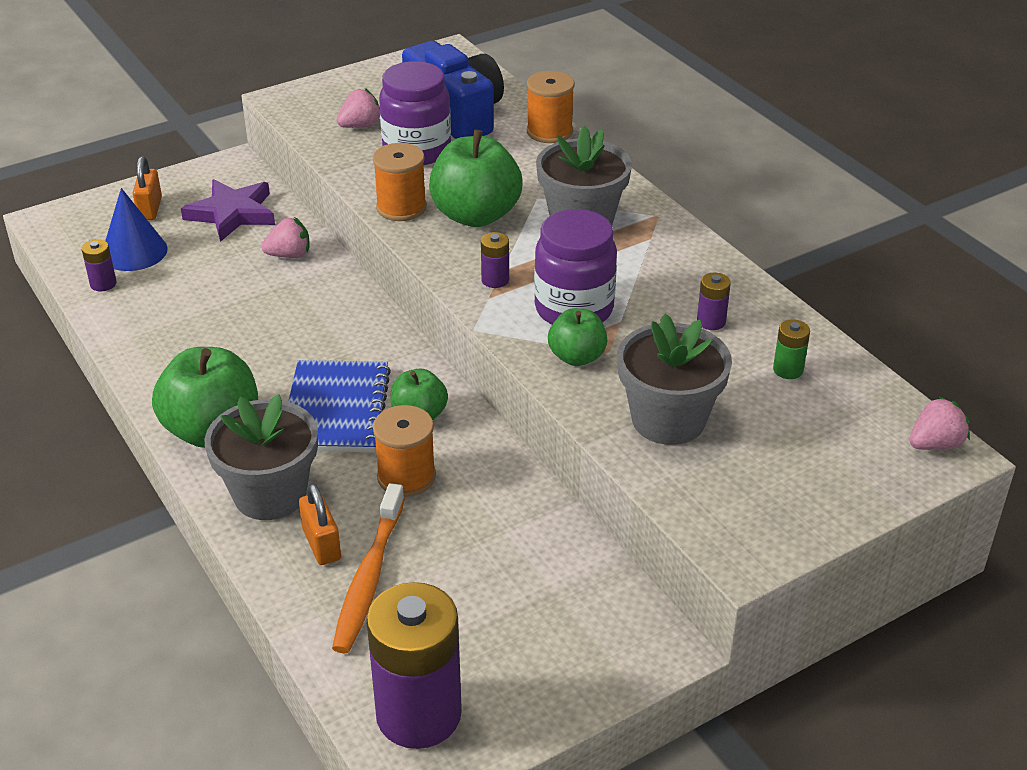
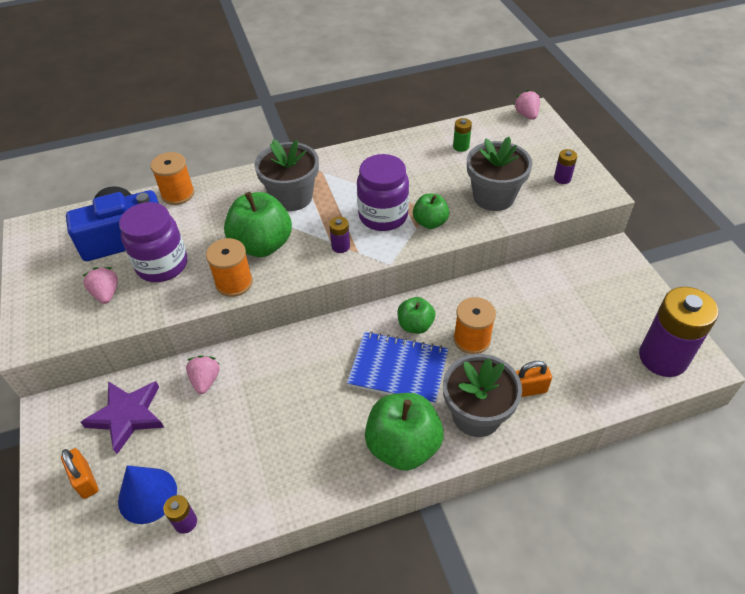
camera: 75 degrees left, 10 degrees up
orange padlock [133,156,162,220] -> orange padlock turned 45 degrees clockwise [61,448,99,499]
orange toothbrush [332,483,405,653] -> none
purple battery [697,273,731,330] -> purple battery moved to [554,149,577,184]

